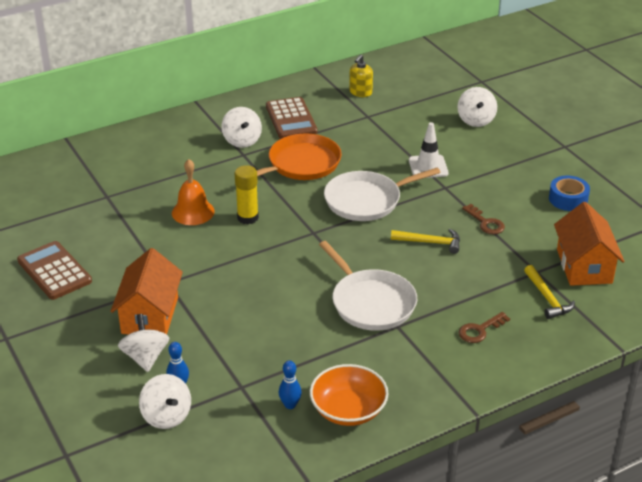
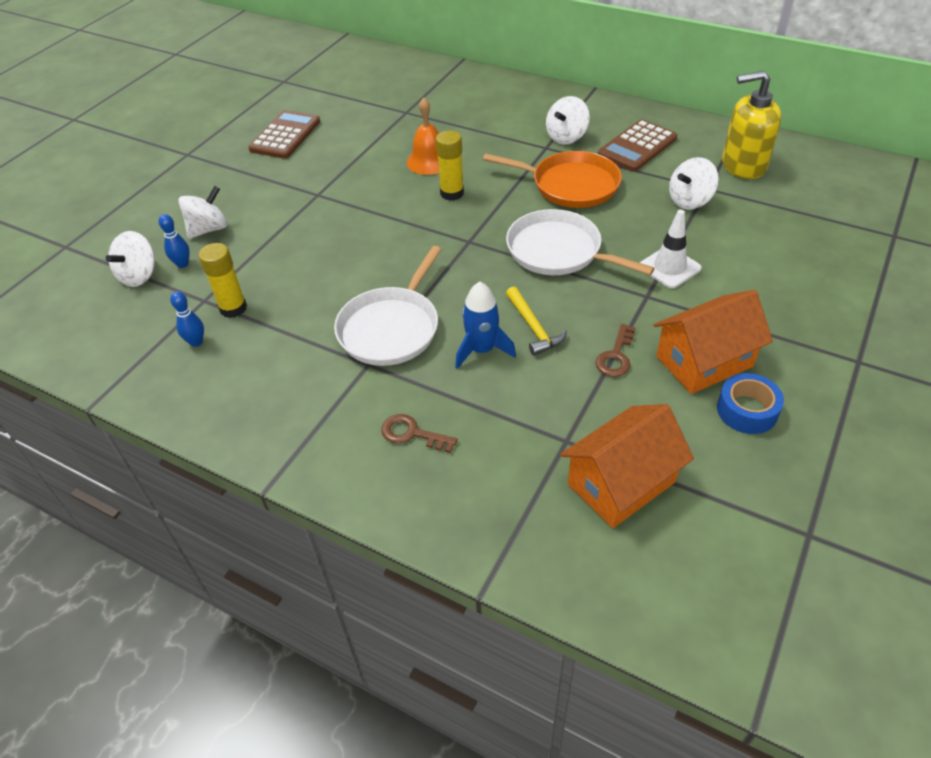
camera: 60 degrees right, 10 degrees up
orange house [110,248,183,334] -> orange house moved to [654,290,773,394]
orange bowl [310,364,389,426] -> none
yellow soap dispenser [349,54,373,97] -> yellow soap dispenser [722,71,782,179], size x1.77
white spinning top [457,87,497,127] -> white spinning top moved to [669,157,719,210]
yellow hammer [524,265,575,319] -> none
none -> yellow glue stick [199,243,247,318]
none -> blue rocket [455,282,516,369]

